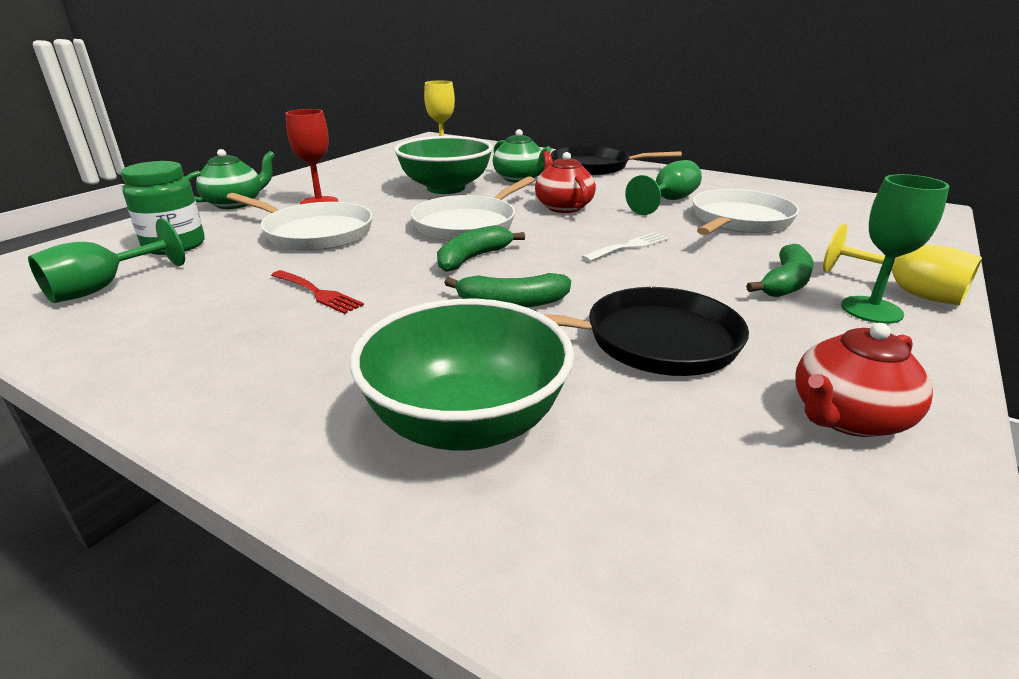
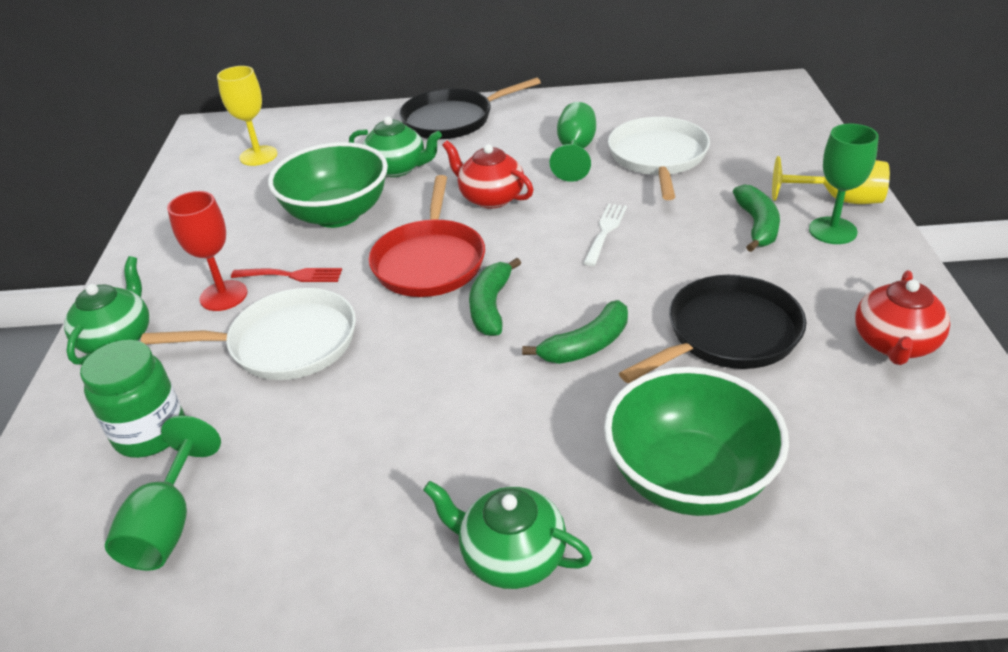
camera: 30 degrees left, 10 degrees up
red fork [271,270,364,314] -> red fork moved to [231,268,342,282]
white pan [411,176,535,241] -> red pan [368,175,485,297]
none -> green teapot [423,481,592,589]

